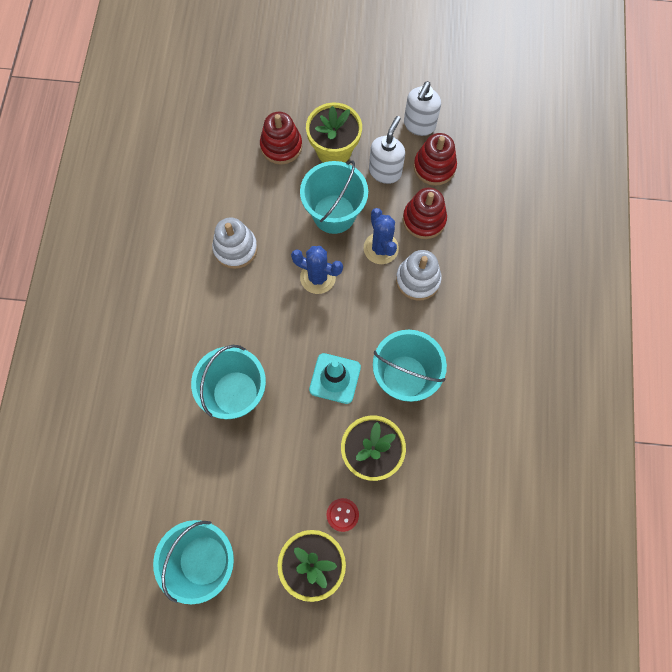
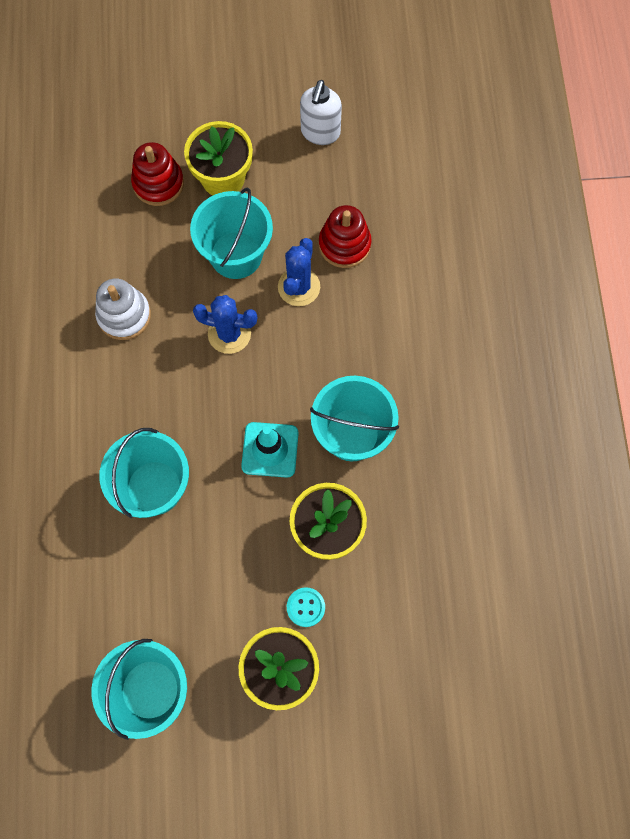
camera: 10 degrees left, 0 degrees up
red button [327,498,359,532] -> turquoise button [287,587,325,627]
blue cactus [364,208,399,264] -> blue cactus turned 45 degrees clockwise [278,238,320,306]
white soap dispenser [369,116,405,184] -> none
white stacking toy [396,250,442,301] -> none
red stacking toy [414,133,457,186] -> none

